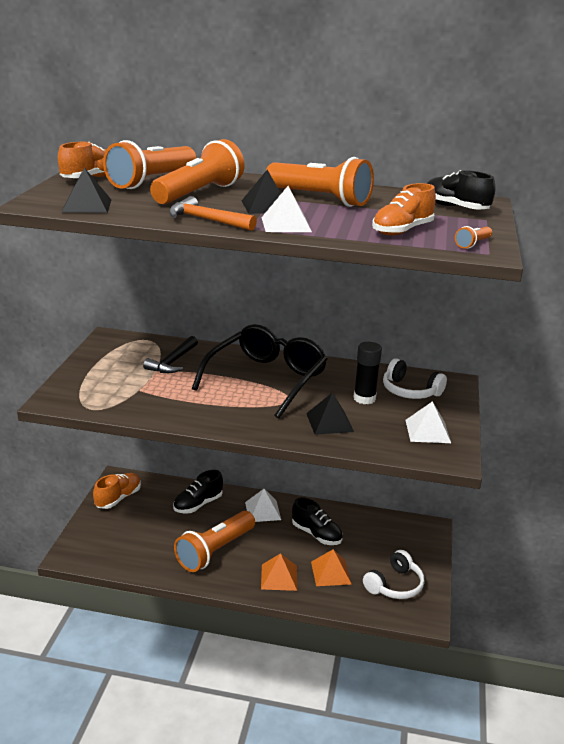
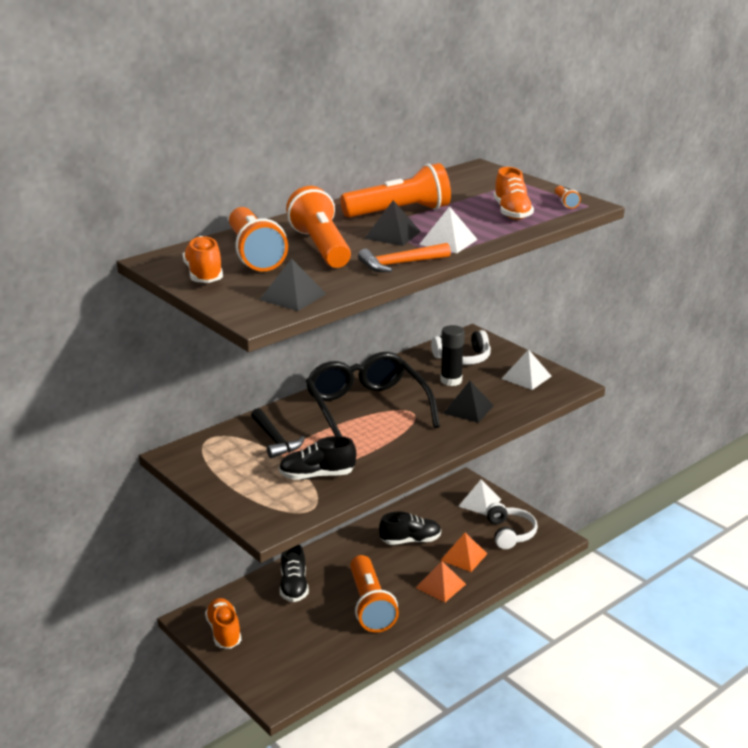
camera: 50 degrees left, 0 degrees up
white pyramid [245,489,281,522] -> white pyramid moved to [458,479,501,515]
black shoe [426,170,495,210] -> black shoe moved to [279,436,356,480]

